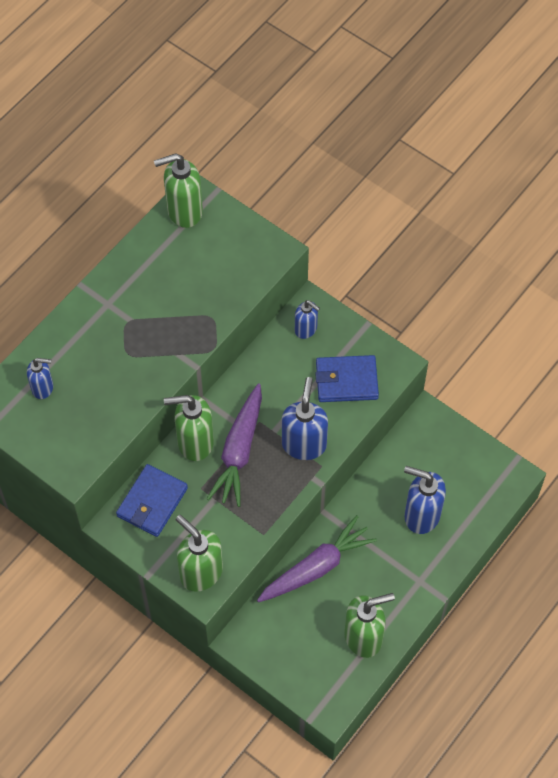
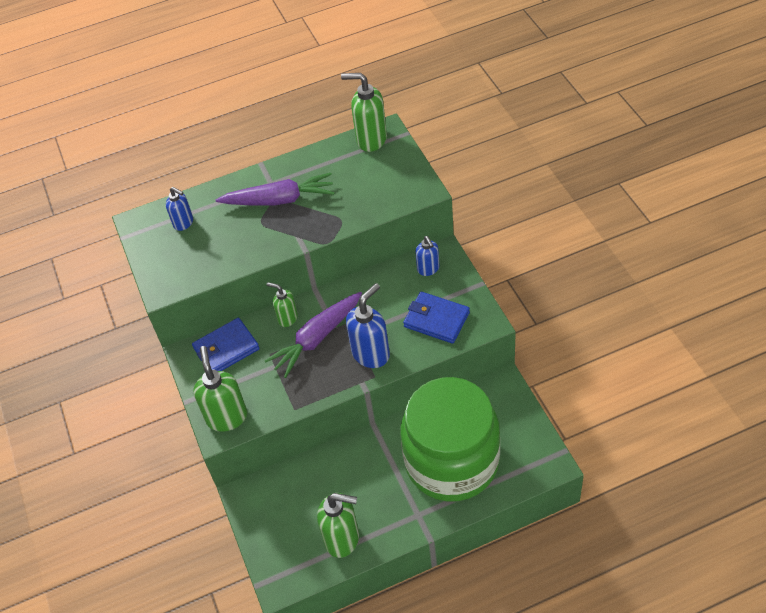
camera: 35 degrees right, 10 degrees down
green soap dispenser [164,395,214,461] -> green soap dispenser [267,282,298,327], size x0.59
purple carrot [257,515,377,602] -> purple carrot moved to [216,173,334,205]
blue soap dispenser [404,466,446,534] -> green jar [400,377,500,502]

